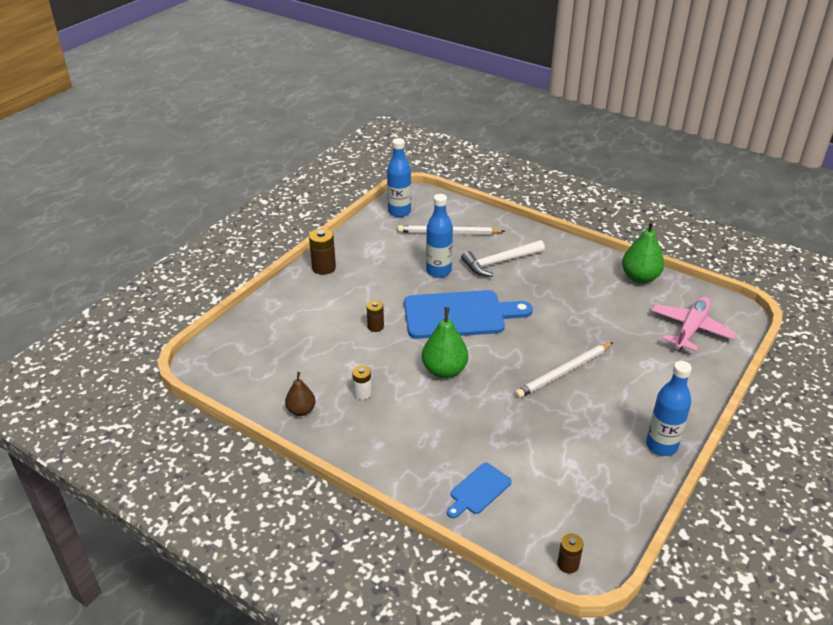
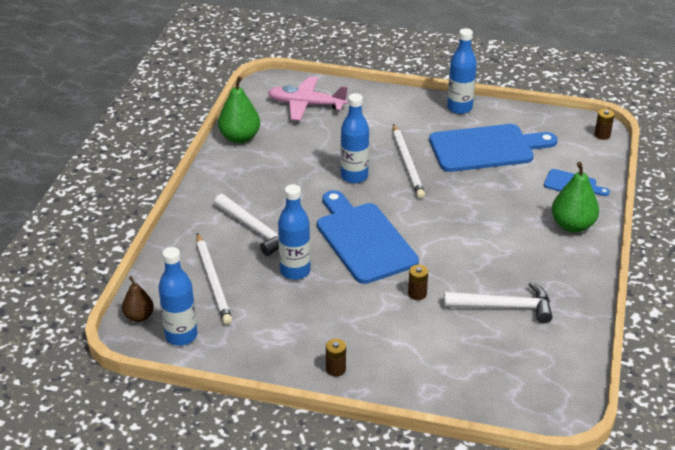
camera: 110 degrees left, 0 degrees up
brown pear [285,372,316,416] -> brown pear moved to [122,276,154,322]
brown battery [309,228,336,275] -> brown battery [326,339,346,377], size x0.64
white battery [352,366,372,400] -> none
green pear [422,307,468,378] -> green pear moved to [552,162,599,233]
white pencil [515,342,613,398] -> white pencil turned 45 degrees clockwise [393,124,425,198]
none -> blue bottle [341,93,369,183]
none -> blue cutting board [429,124,558,172]
none -> white hammer [444,282,552,323]

